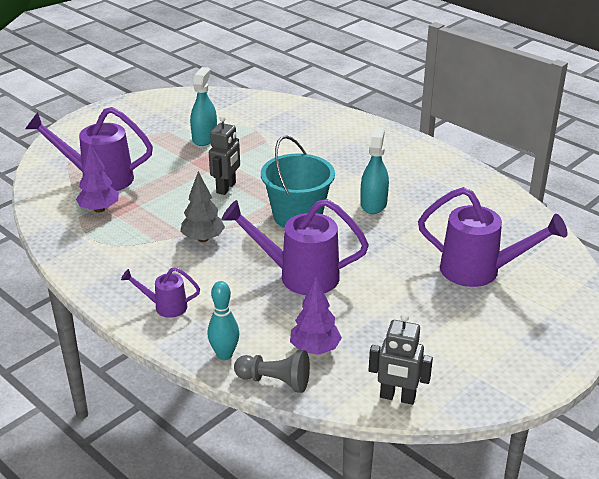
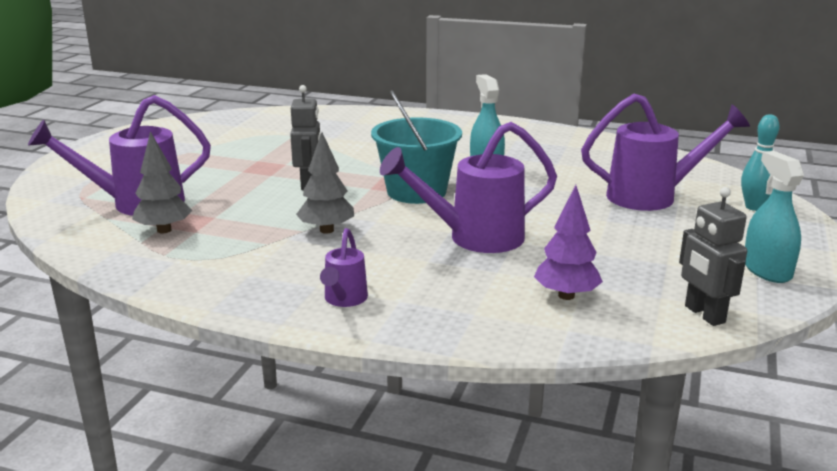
camera: 25 degrees left, 10 degrees down
purple tree [76,143,119,213] -> grey tree [132,131,192,233]
purple watering can [121,267,200,318] -> purple watering can turned 60 degrees counterclockwise [320,228,368,307]
turquoise spray bottle [190,67,217,146] -> turquoise spray bottle moved to [745,151,804,283]
turquoise bowling pin [207,281,239,360] -> turquoise bowling pin moved to [741,114,780,211]
grey pawn [234,350,310,393] -> none
grey robot [369,313,433,405] -> grey robot turned 75 degrees clockwise [679,187,747,326]

